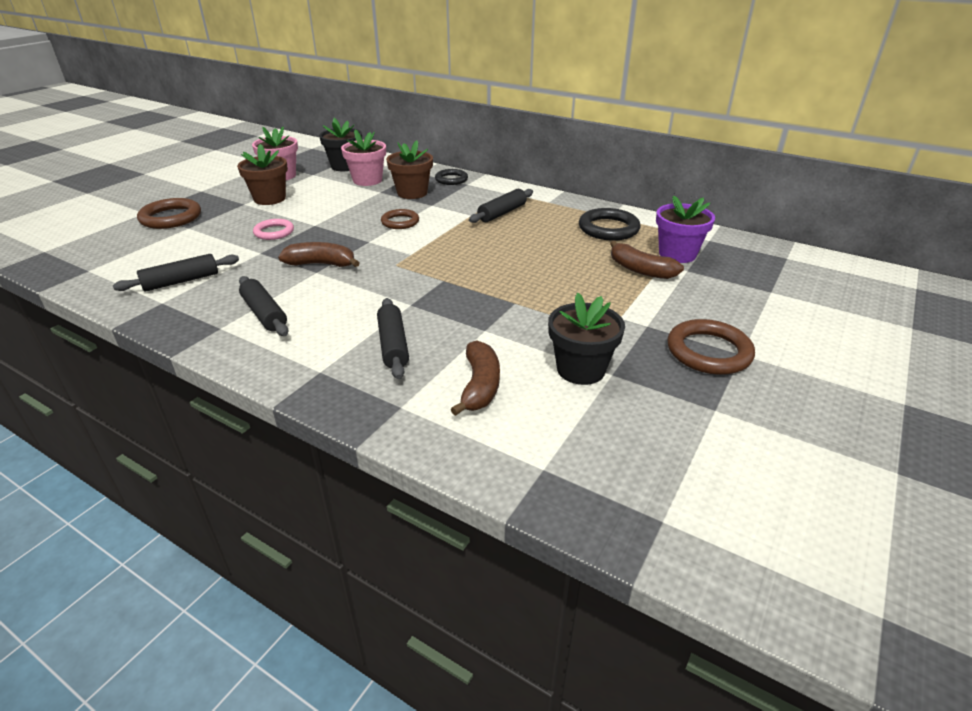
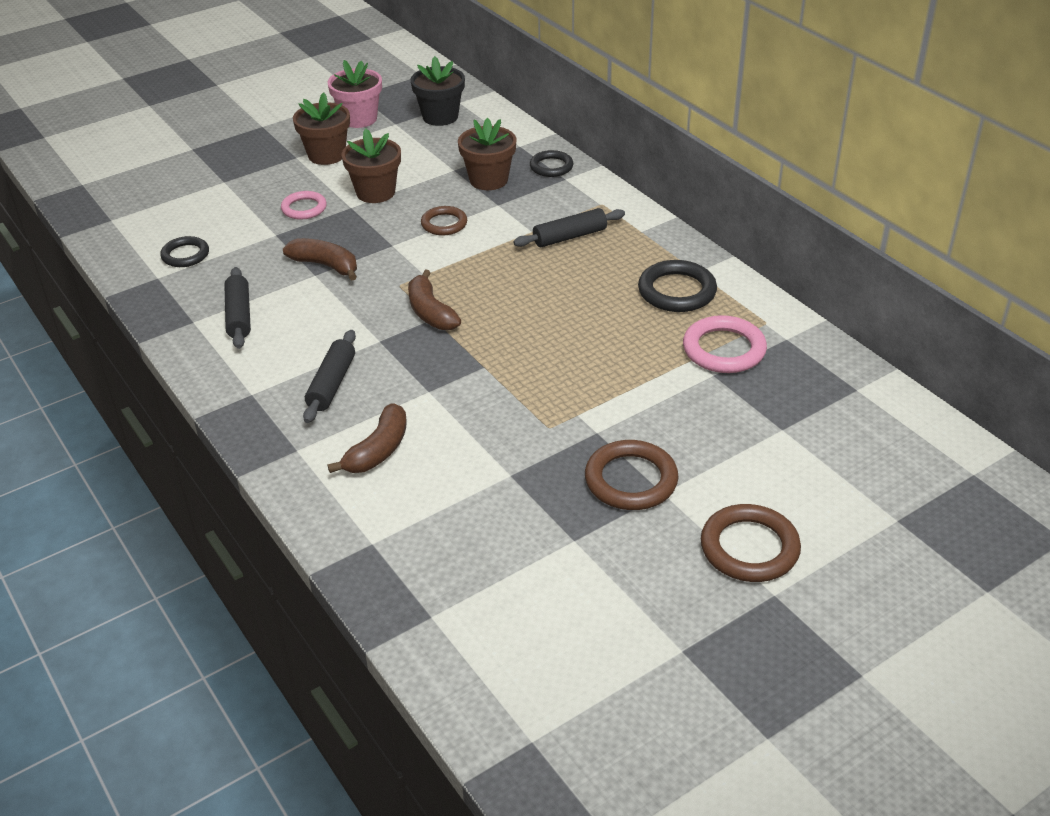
camera: 25 degrees right, 5 degrees up
black rolling pin [113,254,239,292] -> black ring [160,236,209,267]
brown ring [137,198,201,229] -> brown ring moved to [701,504,801,582]
pink flower pot [341,129,386,186] -> none
black flower pot [548,293,625,385] -> none
brown banana [610,241,684,279] -> brown banana moved to [408,270,461,330]
purple flower pot [656,196,715,263] -> pink ring [683,315,767,373]
none -> brown flower pot [342,128,401,203]

